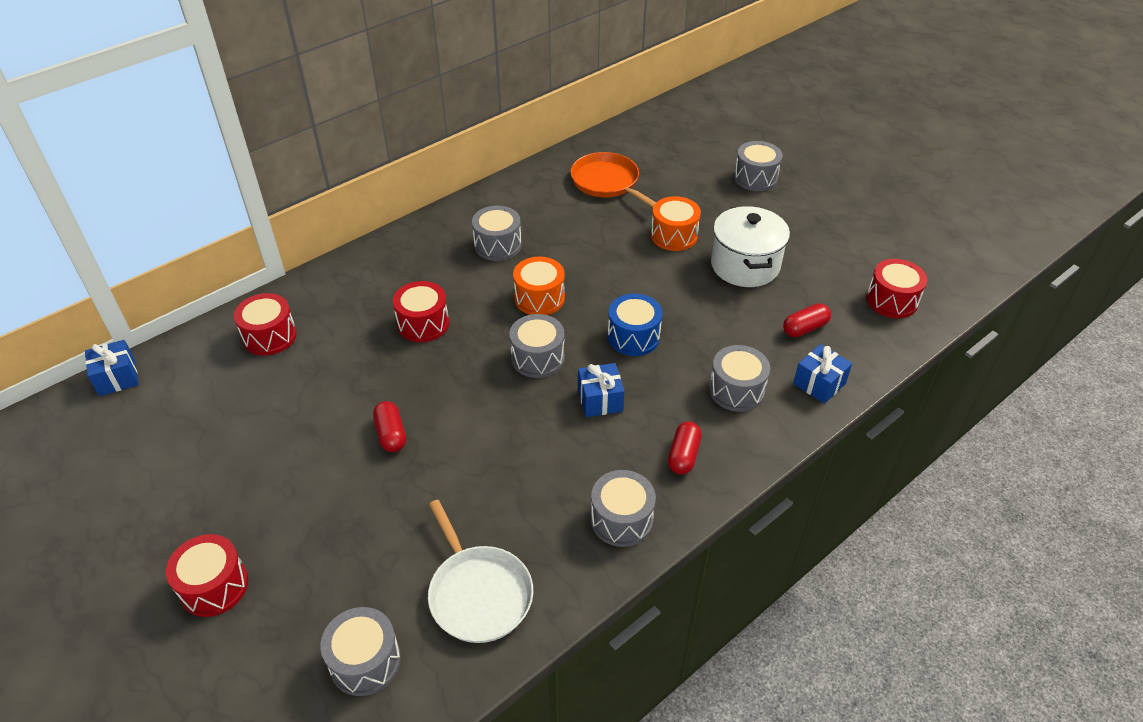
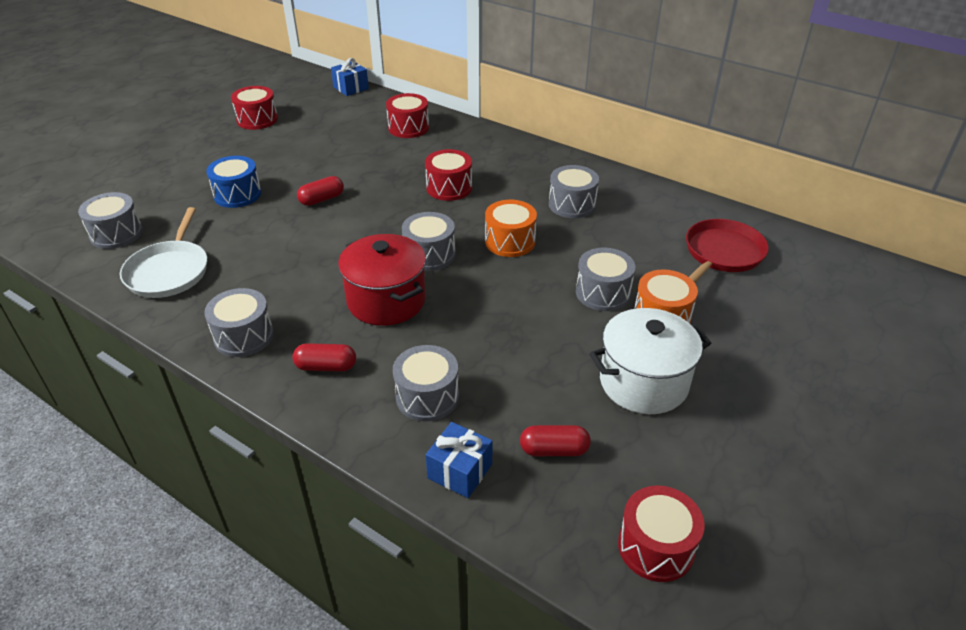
camera: 75 degrees right, 5 degrees down
red drum [166,534,248,617] -> red drum moved to [231,86,278,130]
white pan [428,500,533,643] -> white pan turned 45 degrees counterclockwise [120,207,207,298]
orange pan [570,152,656,208] -> red pan [686,219,769,283]
blue gift [578,363,625,417] -> red pot [338,234,426,326]
blue drum [608,294,662,356] -> blue drum moved to [206,156,262,208]
grey drum [734,141,783,191] -> grey drum moved to [576,248,636,311]
red capsule [783,303,831,337] -> red capsule turned 45 degrees counterclockwise [520,425,591,456]

